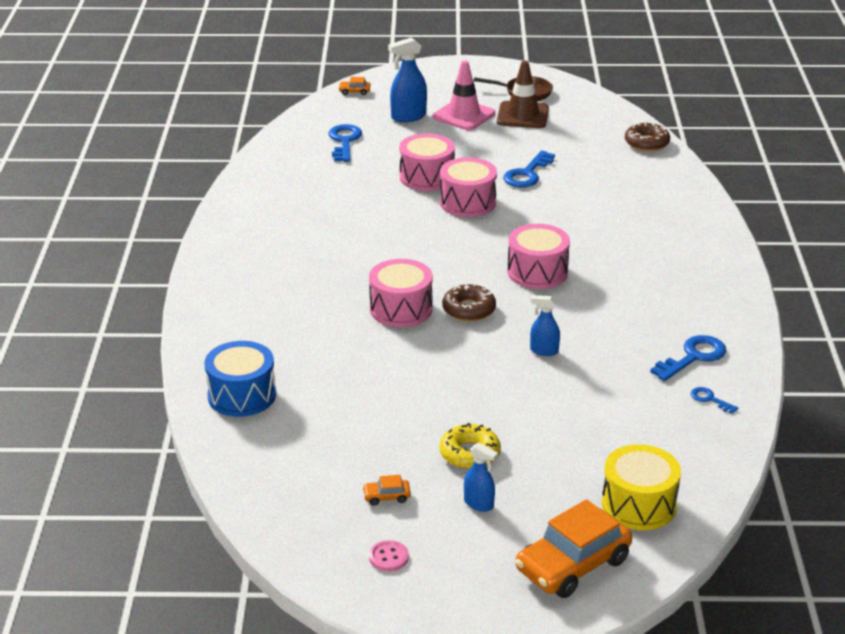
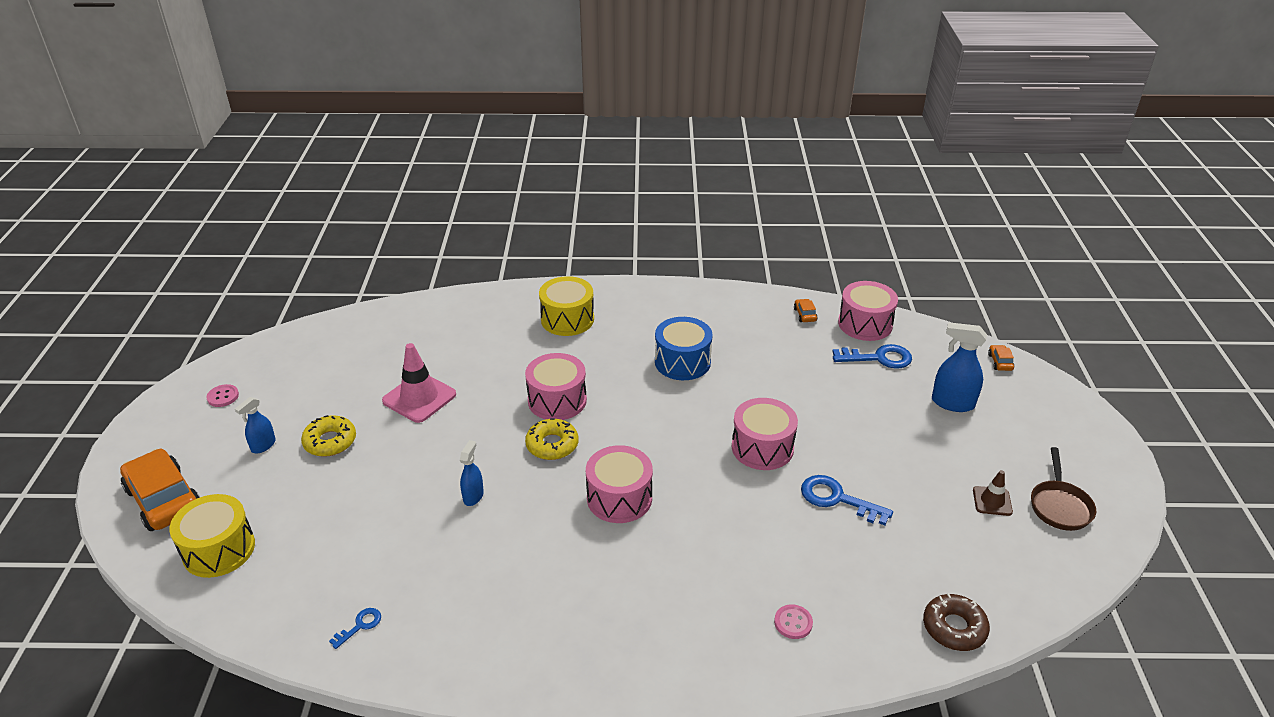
camera: 90 degrees right, 5 degrees up
blue drum [204,341,276,417] -> blue drum moved to [655,317,713,380]
orange car [363,475,411,506] -> orange car moved to [794,299,818,322]
blue spray bottle [388,37,427,122] -> blue spray bottle turned 45 degrees counterclockwise [932,322,987,412]
pink drum [399,133,455,191] -> pink drum moved to [838,281,898,341]
pink traffic cone [433,60,495,130] -> pink traffic cone moved to [382,343,456,423]
brown donut [442,283,496,321] -> yellow donut [525,418,578,460]
brown traffic cone [497,61,549,128] -> brown traffic cone [973,470,1013,516], size x0.56
blue key [650,335,726,381] -> none
none -> yellow drum [539,276,594,336]
none -> pink button [774,604,813,639]

